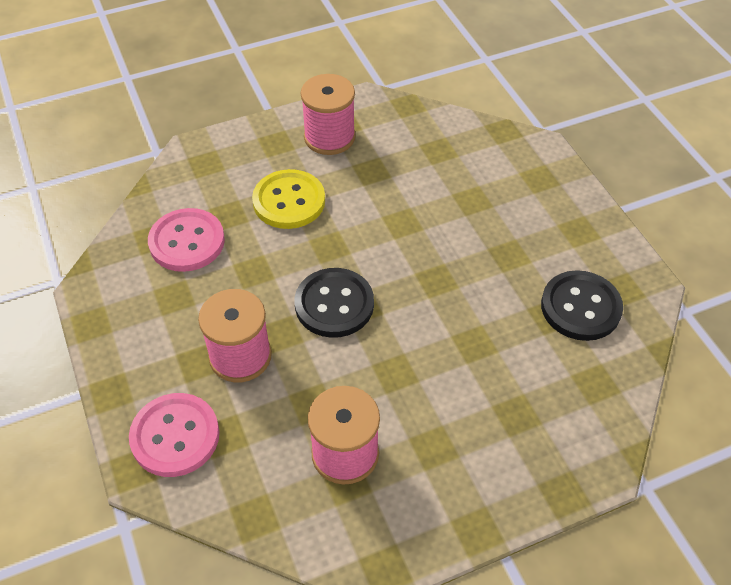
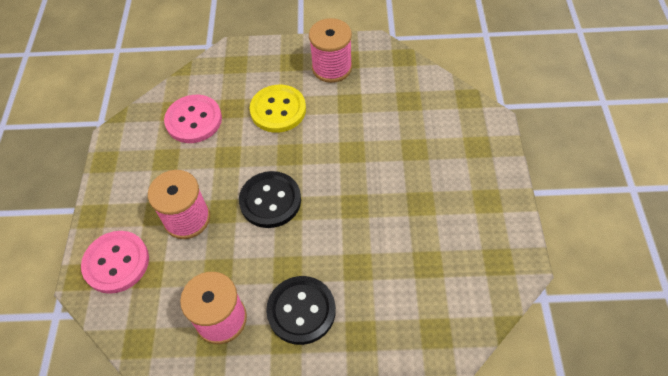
camera: 25 degrees right, 5 degrees up
black button [541,270,623,341] -> black button moved to [266,276,336,345]

